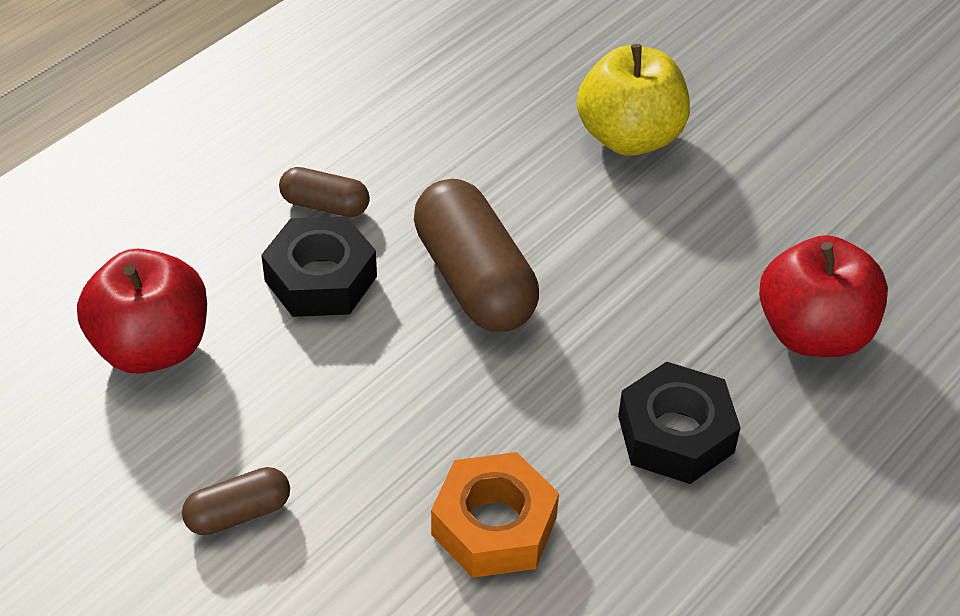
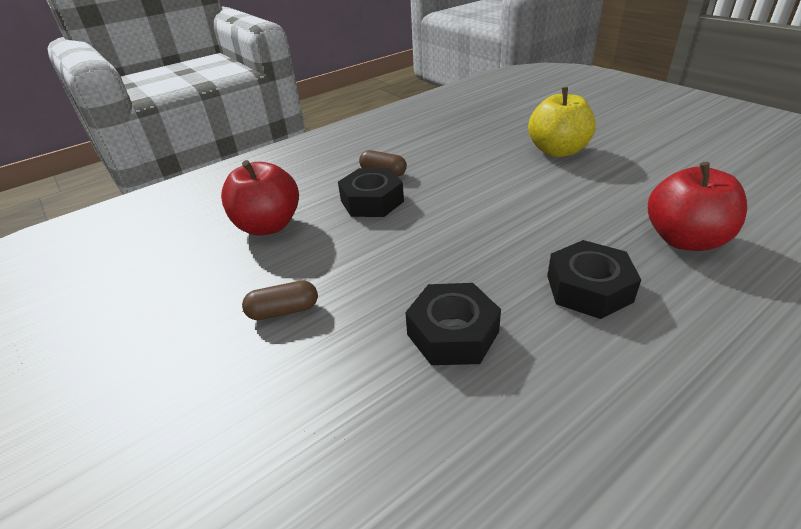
camera: 15 degrees right, 10 degrees down
brown capsule [414,179,539,332] -> none
orange nut [431,452,559,578] -> black nut [405,283,501,365]

